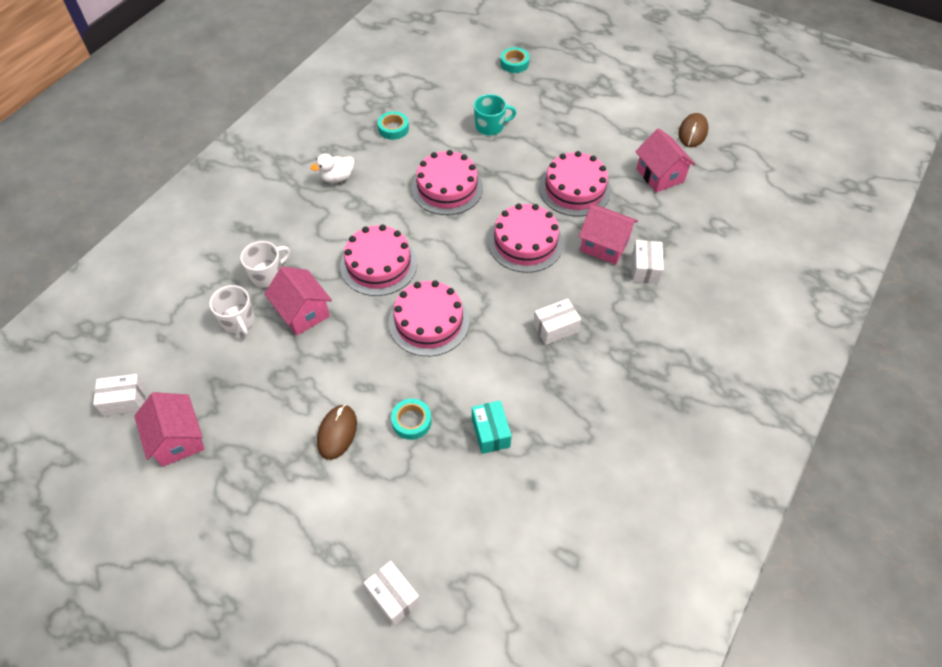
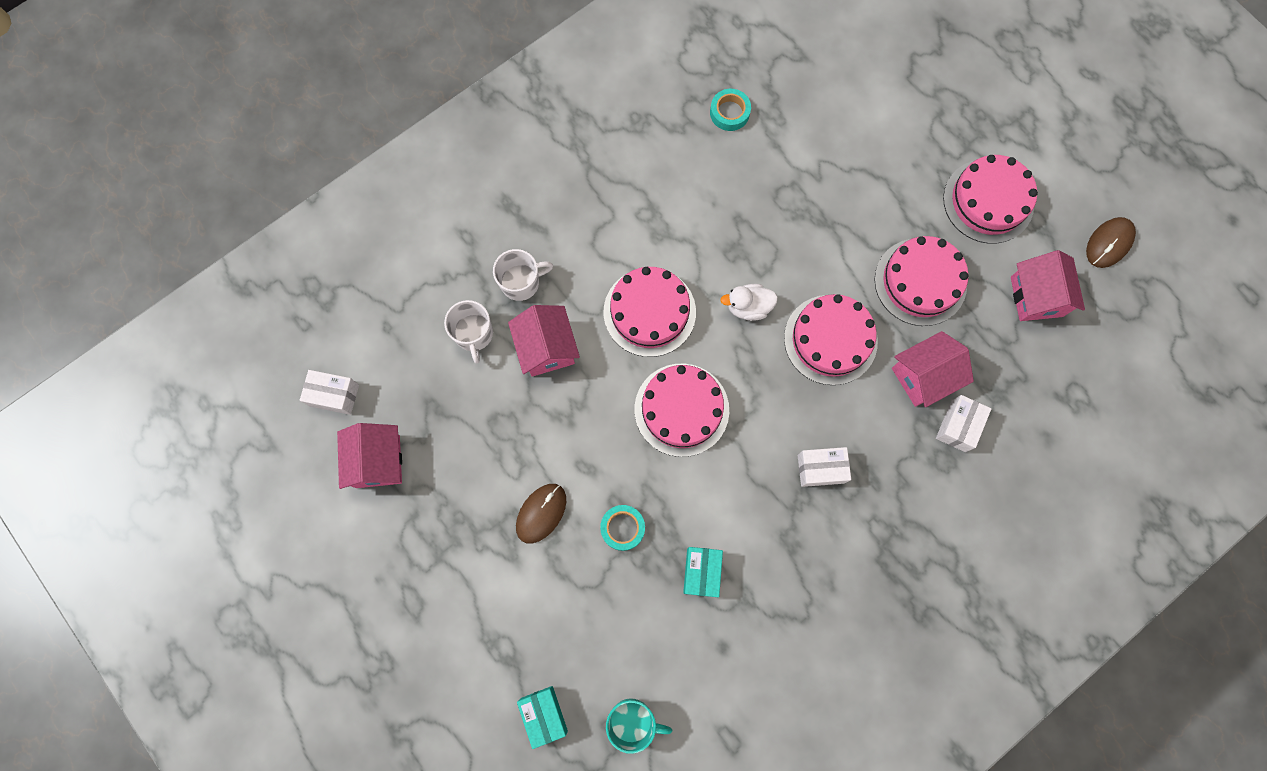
camera: 20 degrees right, 20 degrees up
white duck [311,154,354,183] -> white duck moved to [720,284,778,321]
white box [364,561,420,626] -> turquoise box [517,686,568,749]
pink cake [412,150,483,215] -> pink cake moved to [943,155,1038,244]
turquoise mug [474,94,517,136] -> turquoise mug moved to [606,698,672,754]
turquoise tape [500,47,529,73] -> none
pink house [579,205,638,265] -> pink house turned 75 degrees counterclockwise [892,331,974,407]

